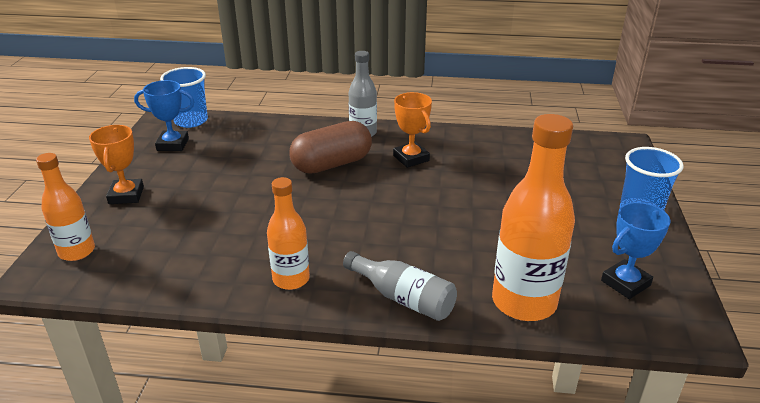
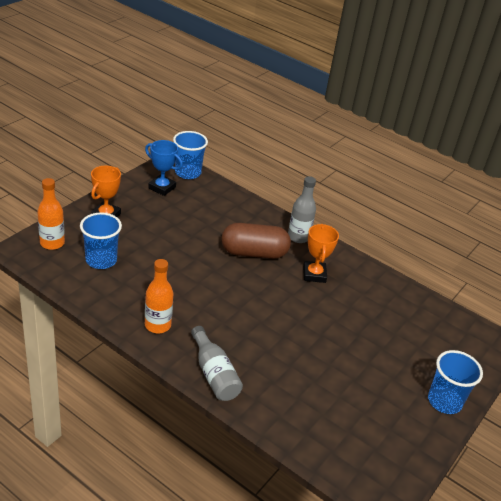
camera: 25 degrees right, 5 degrees up
orange bottle [492,114,575,321] -> none
blue trophy [601,202,671,299] -> none
none -> blue cup [80,212,122,269]

